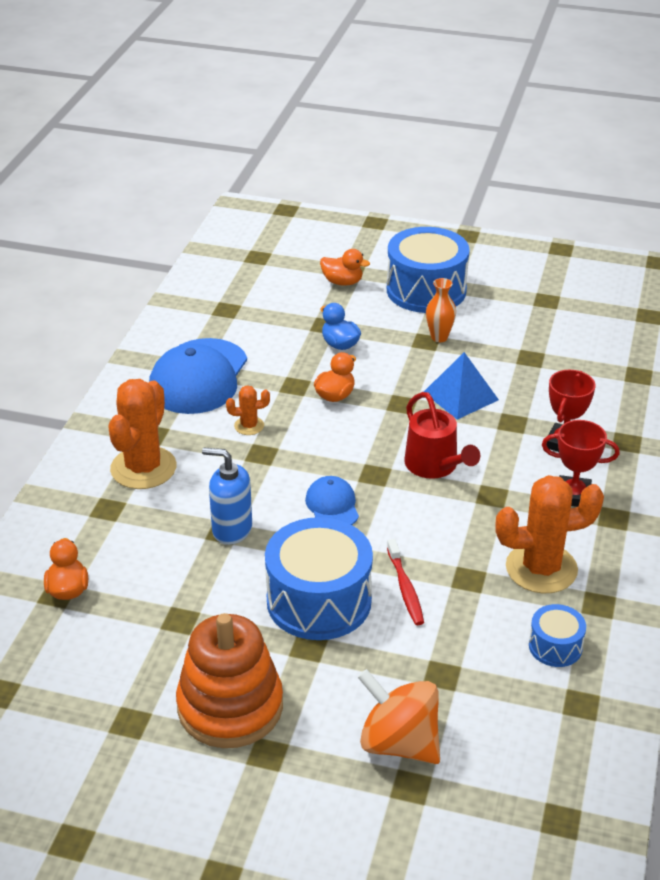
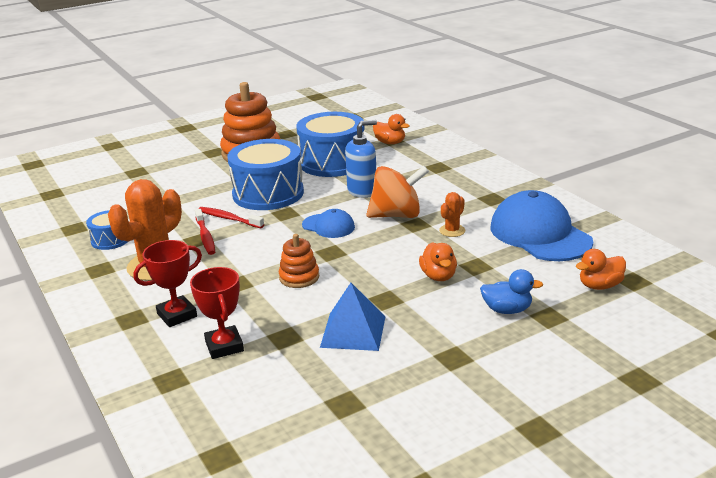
camera: 135 degrees right, 10 degrees down
orange cactus [108,379,176,489] -> none
orange duck [320,249,370,286] -> orange duck moved to [576,249,626,290]
orange spinning top [358,669,440,764] -> orange spinning top moved to [366,166,429,218]
blue drum [387,227,470,313] -> blue drum moved to [296,112,365,177]
red watering can [404,392,480,479] -> orange stacking toy [279,234,319,288]
orange vase [426,278,456,342] -> none
none -> red toothbrush [195,209,215,255]

